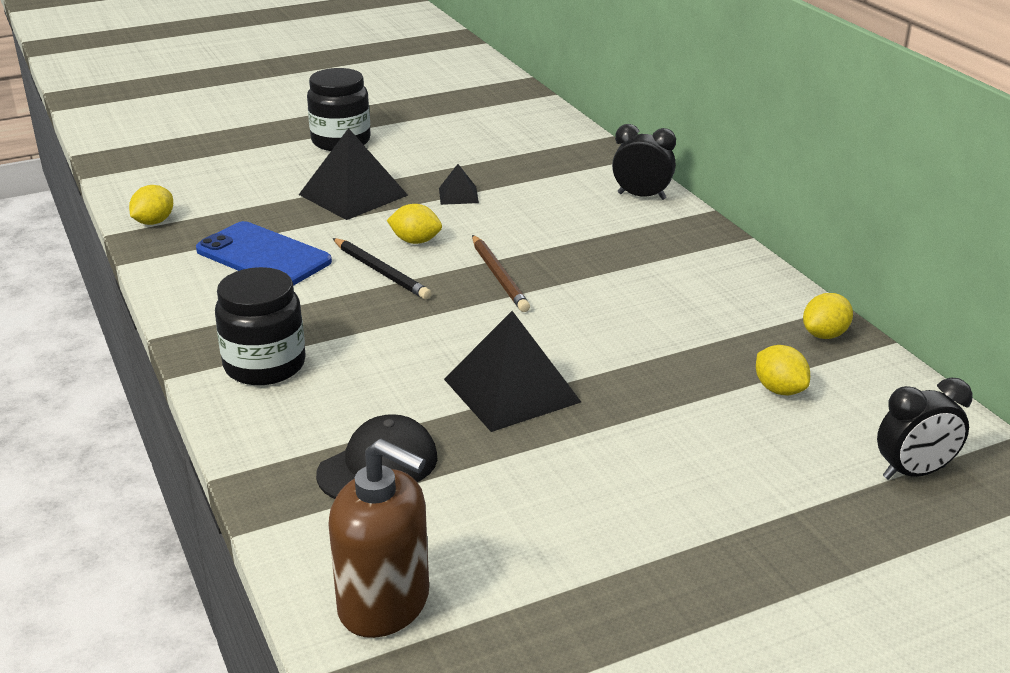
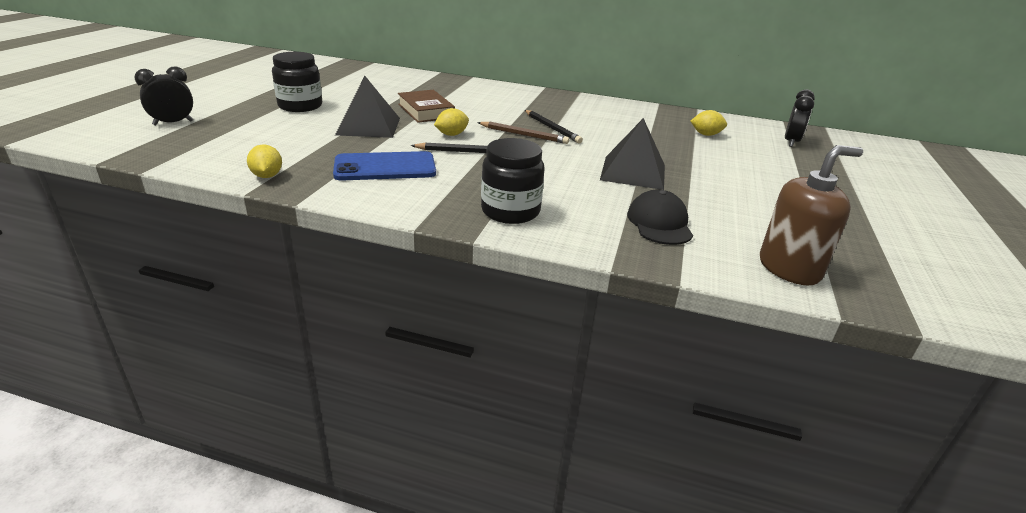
camera: 50 degrees left, 0 degrees up
black pyramid [439,164,479,205] -> brown book [398,90,455,123]
black clock [612,124,676,200] -> black clock moved to [134,67,193,125]
yellow lemon [803,293,853,339] -> none
none -> black pencil [525,110,583,143]

